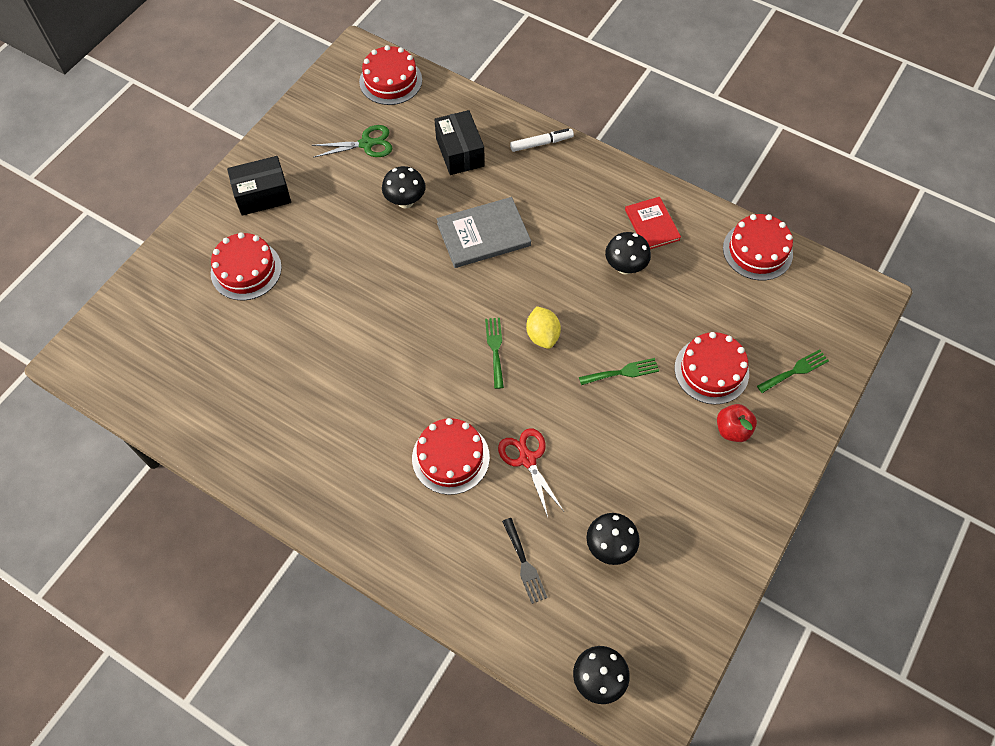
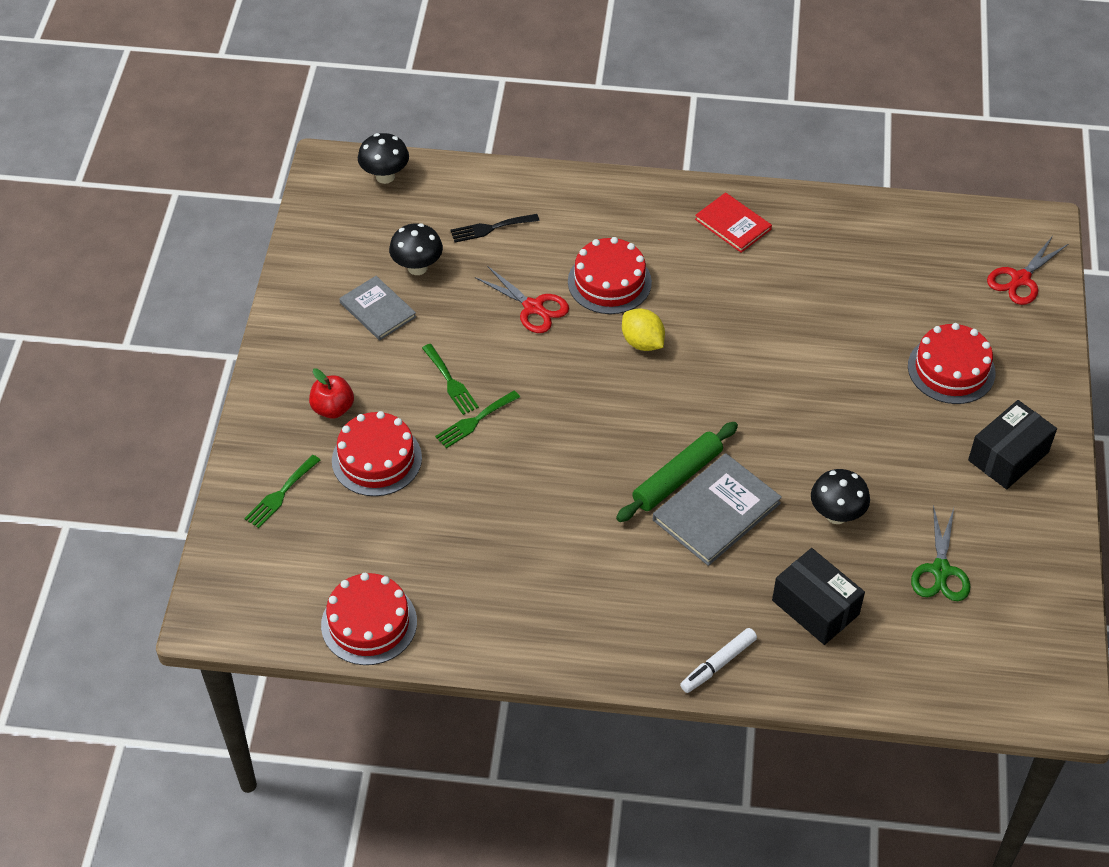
camera: 155 degrees right, 10 degrees down
green scissors [311,125,393,158] -> green scissors turned 45 degrees counterclockwise [911,505,970,601]
red cake [359,45,422,105] -> none
green fork [485,318,504,389] -> green fork moved to [422,344,479,415]
black fork [502,518,548,604] -> black fork turned 60 degrees counterclockwise [450,214,539,243]
yellow lemon [526,306,561,349] -> yellow lemon moved to [622,309,665,351]
black mushroom [605,232,651,275] -> none
red book [625,197,681,249] -> red book moved to [695,192,772,253]
none -> grey book [339,276,416,340]
none -> green rolling pin [616,422,738,522]
none -> red scissors [987,237,1068,305]

